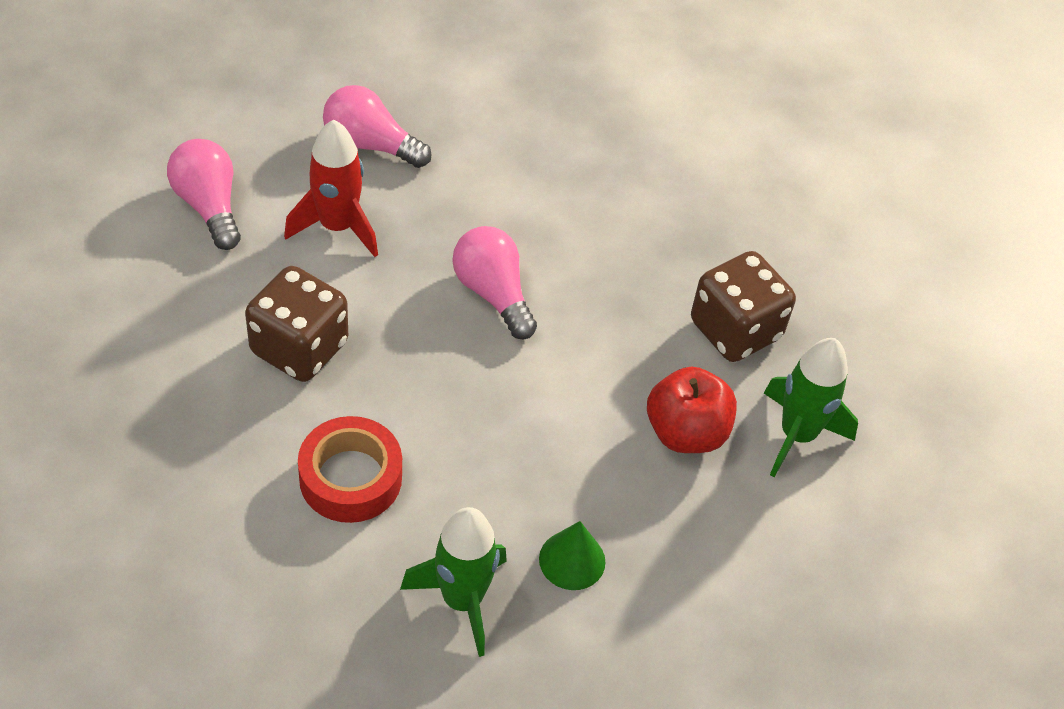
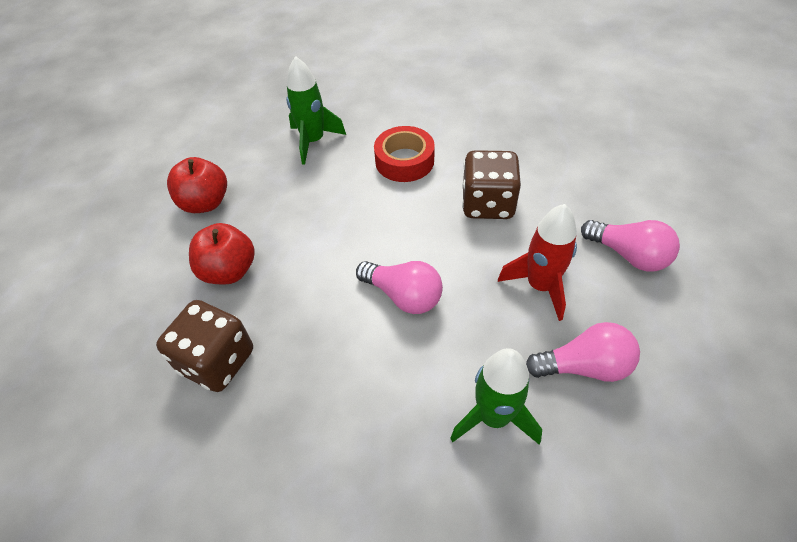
camera: 160 degrees right, 0 degrees up
green cone [539,521,606,590] -> none
green rocket [764,338,858,477] -> green rocket moved to [450,348,542,444]
none -> red apple [167,157,227,213]

